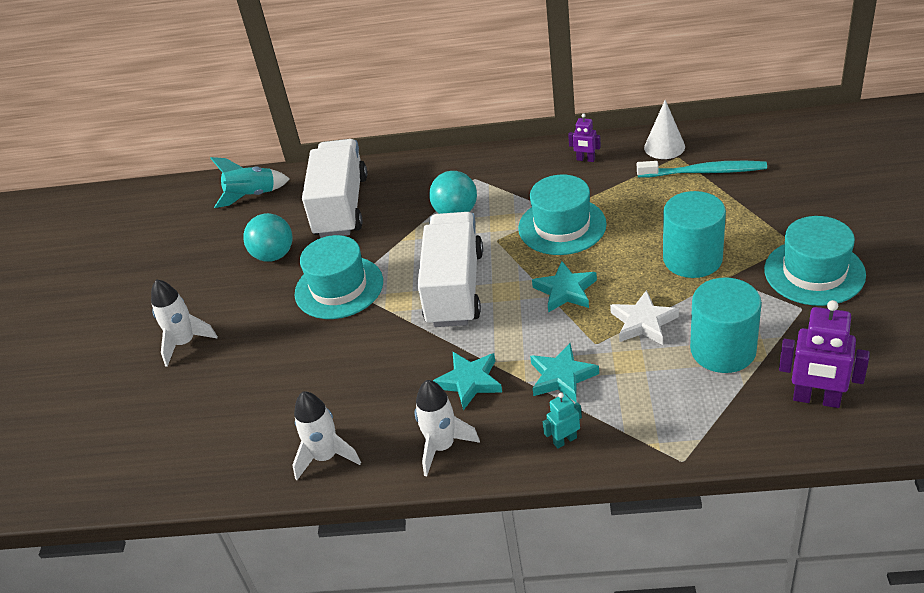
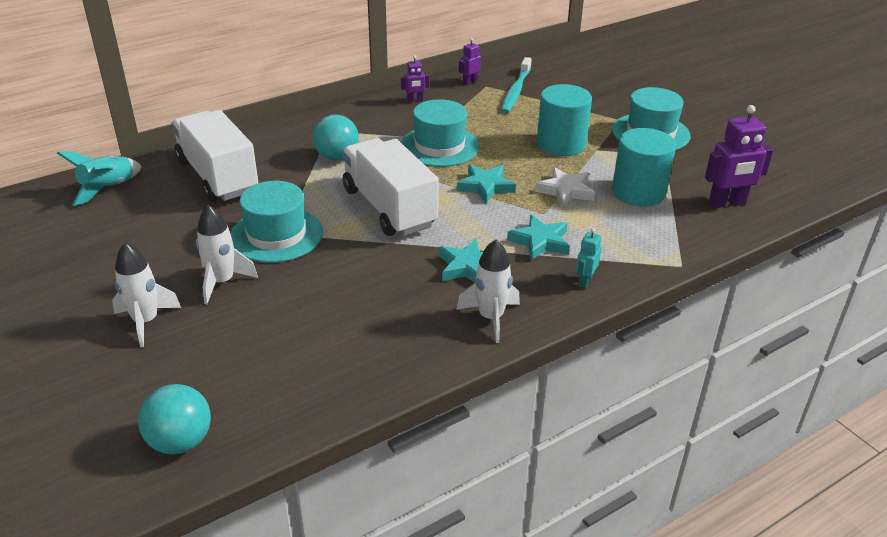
camera: 40 degrees left, 5 degrees down
turquoise ball [243,213,293,262] -> turquoise ball moved to [138,384,211,454]
white rocket [292,391,361,480] -> white rocket moved to [196,205,258,304]
turquoise toothbrush [637,161,767,178] -> turquoise toothbrush turned 135 degrees clockwise [501,57,532,114]
white cone [644,100,685,159] -> purple robot [459,38,481,85]

